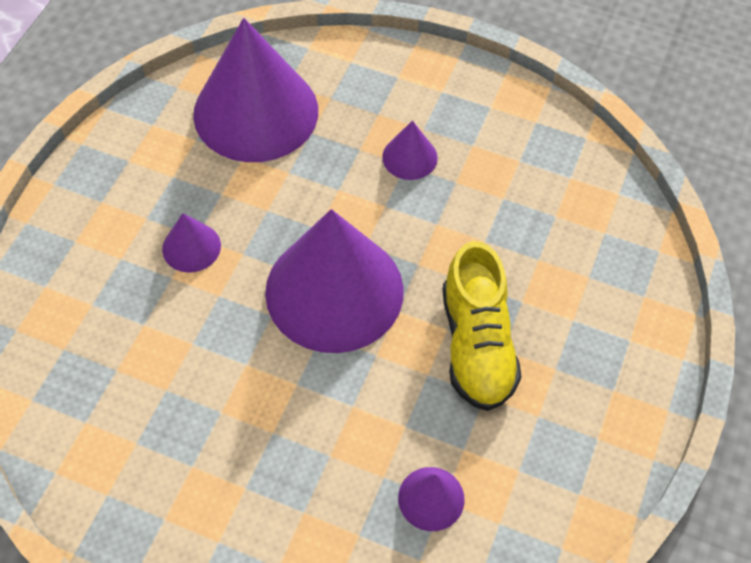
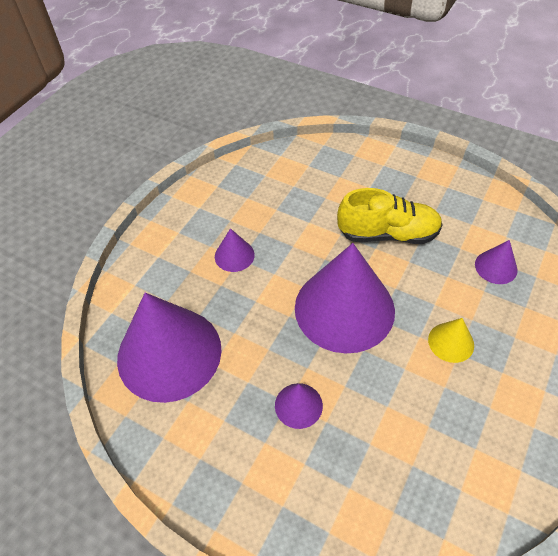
camera: 80 degrees left, 5 degrees down
none -> yellow cone [428,318,474,363]

